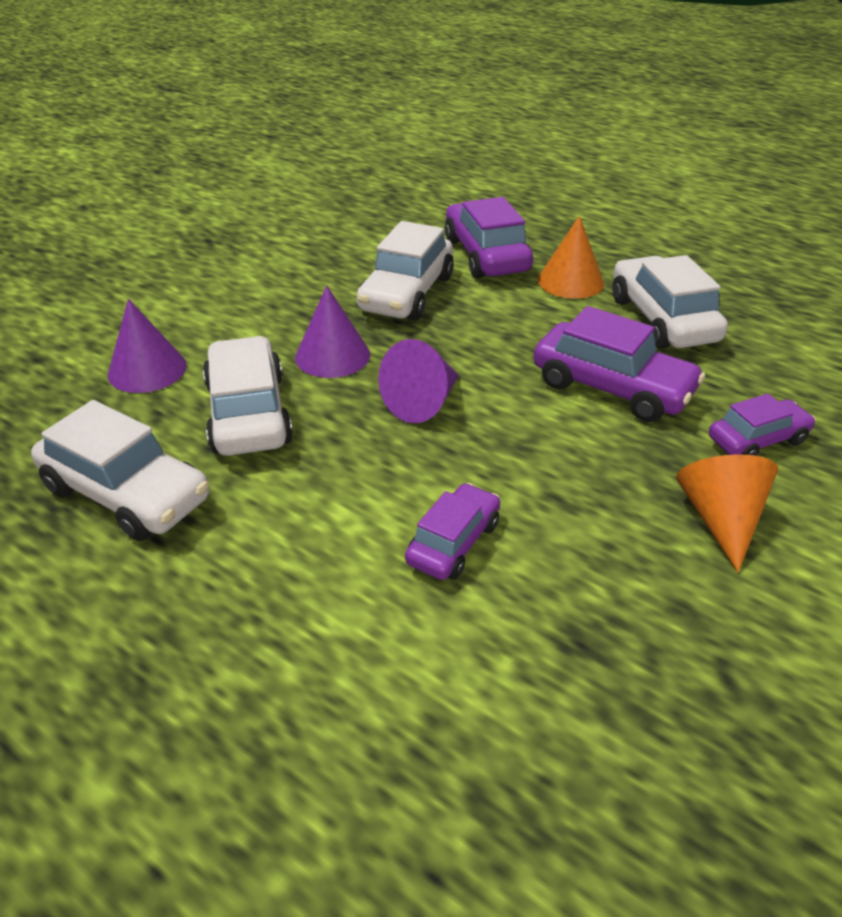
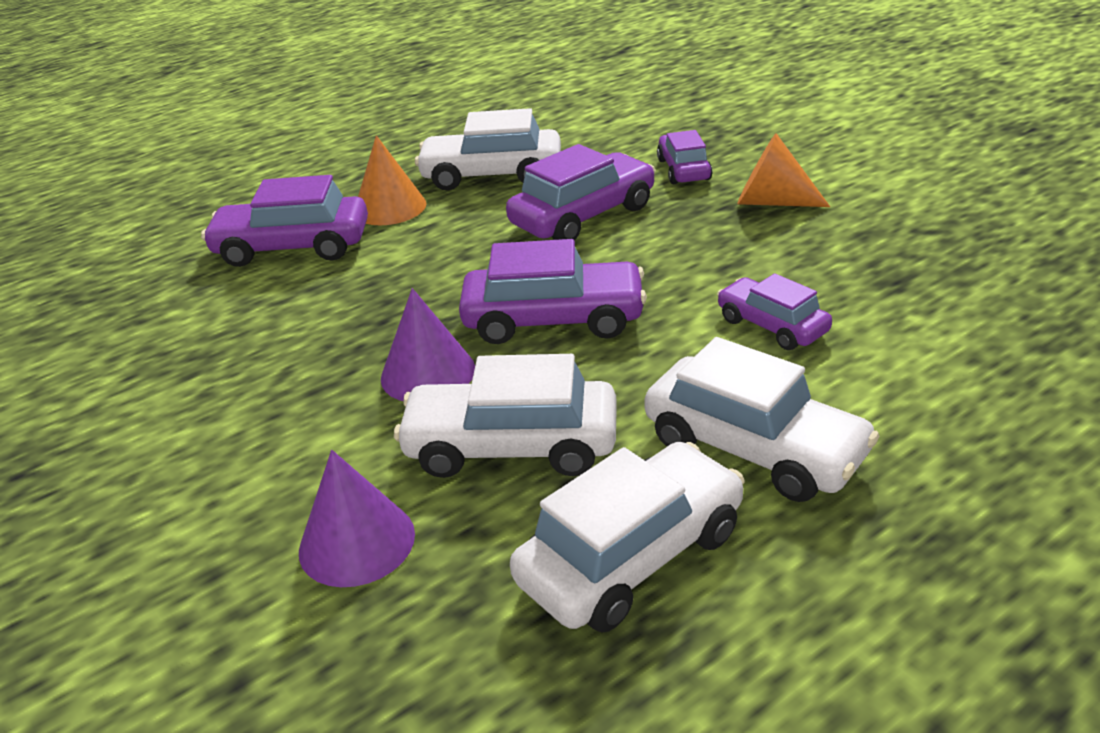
camera: 70 degrees left, 5 degrees down
white car [356,221,454,321] -> white car moved to [644,337,879,502]
purple cone [378,339,459,423] -> purple car [459,239,647,344]

